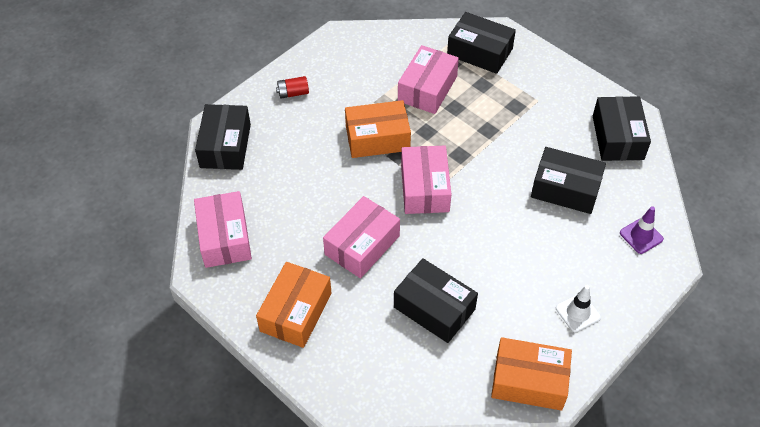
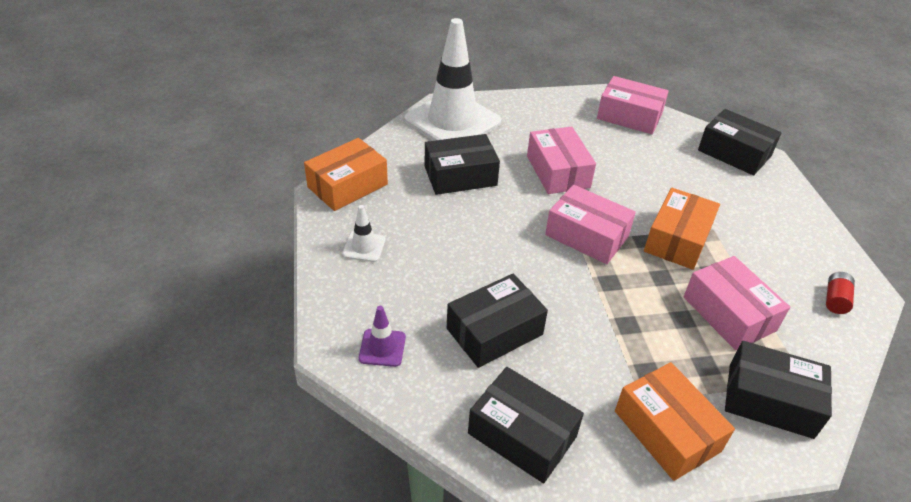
camera: 125 degrees right, 10 degrees down
orange box [256,262,332,348] -> orange box moved to [615,362,735,481]
red battery [276,76,309,99] -> red battery moved to [826,272,855,314]
black box [447,12,516,74] -> black box turned 45 degrees clockwise [725,341,832,439]
none -> white traffic cone [405,18,501,141]

